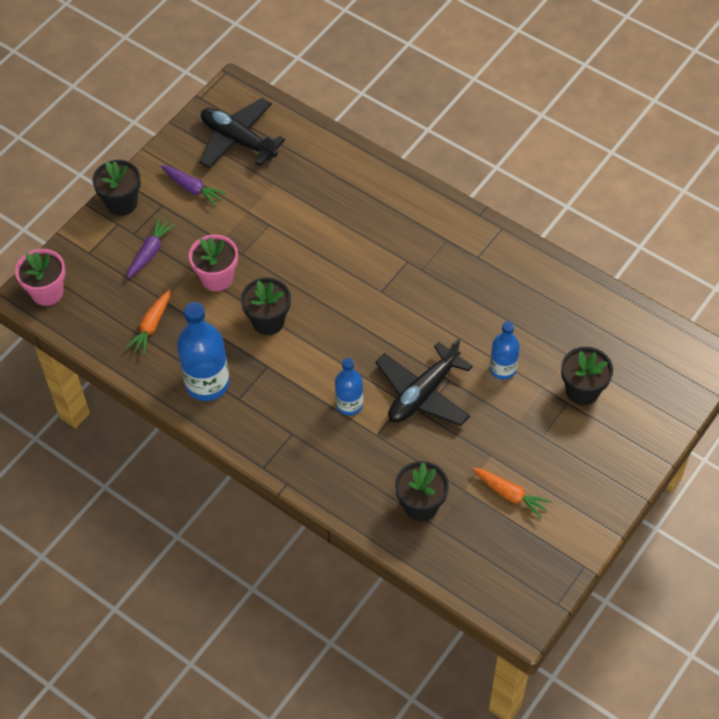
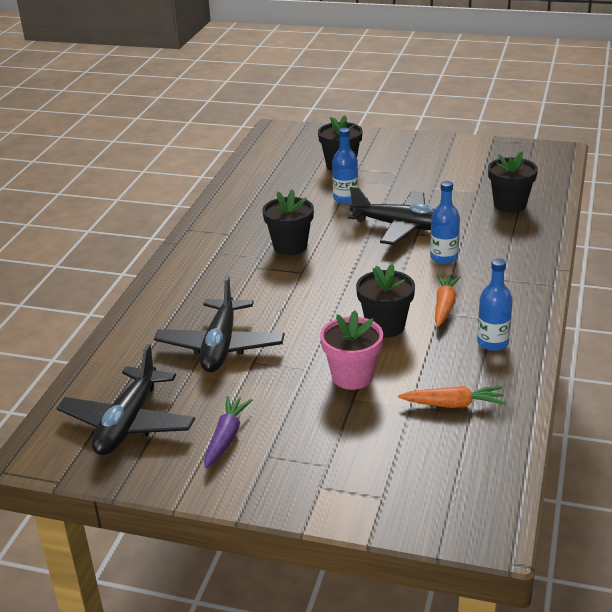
camera: 110 degrees left, 25 degrees down
pink flower pot [15,249,65,306] -> none
black flower pot [93,160,141,216] -> black flower pot moved to [262,189,314,255]
purple carrot [127,217,176,278] -> none
blue bottle [177,302,230,401] -> blue bottle [477,259,513,351], size x0.60
orange carrot [472,467,552,519] -> orange carrot moved to [435,274,461,326]
none -> black plane [154,276,285,372]

